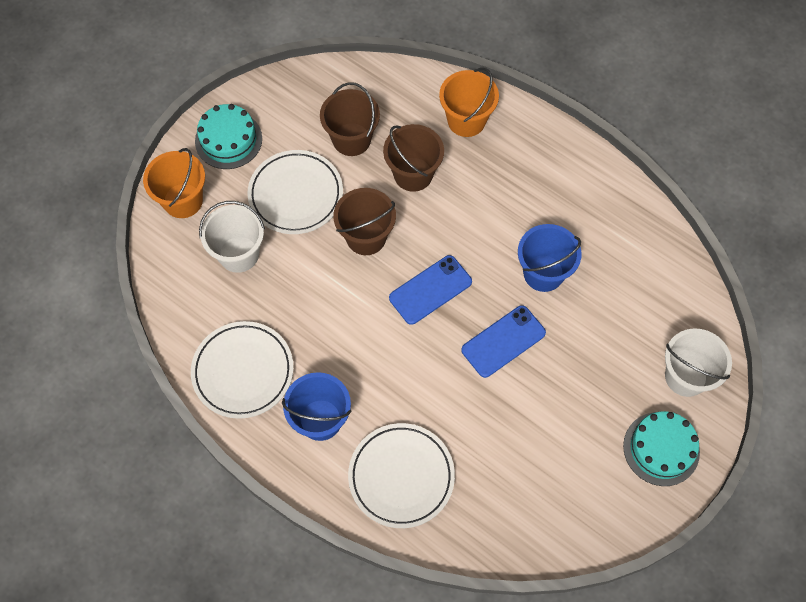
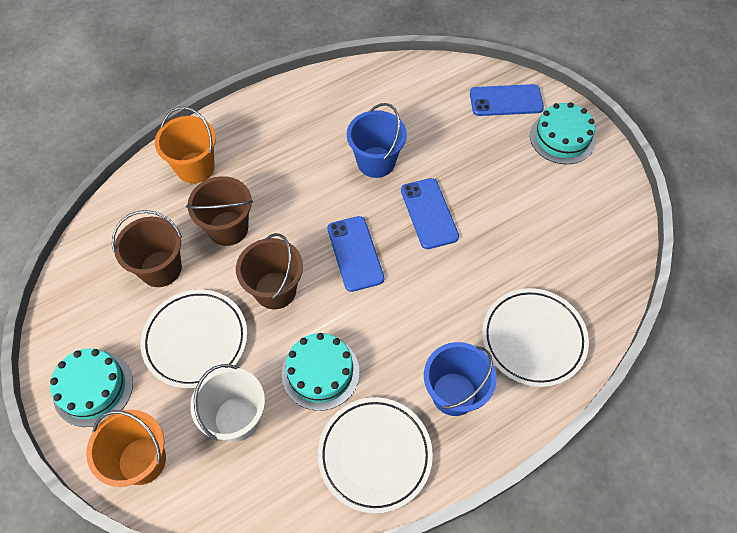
camera: 70 degrees left, 5 degrees down
white bucket [665,329,732,397] -> blue phone [470,84,544,116]
none -> turquoise cake [282,333,359,411]

